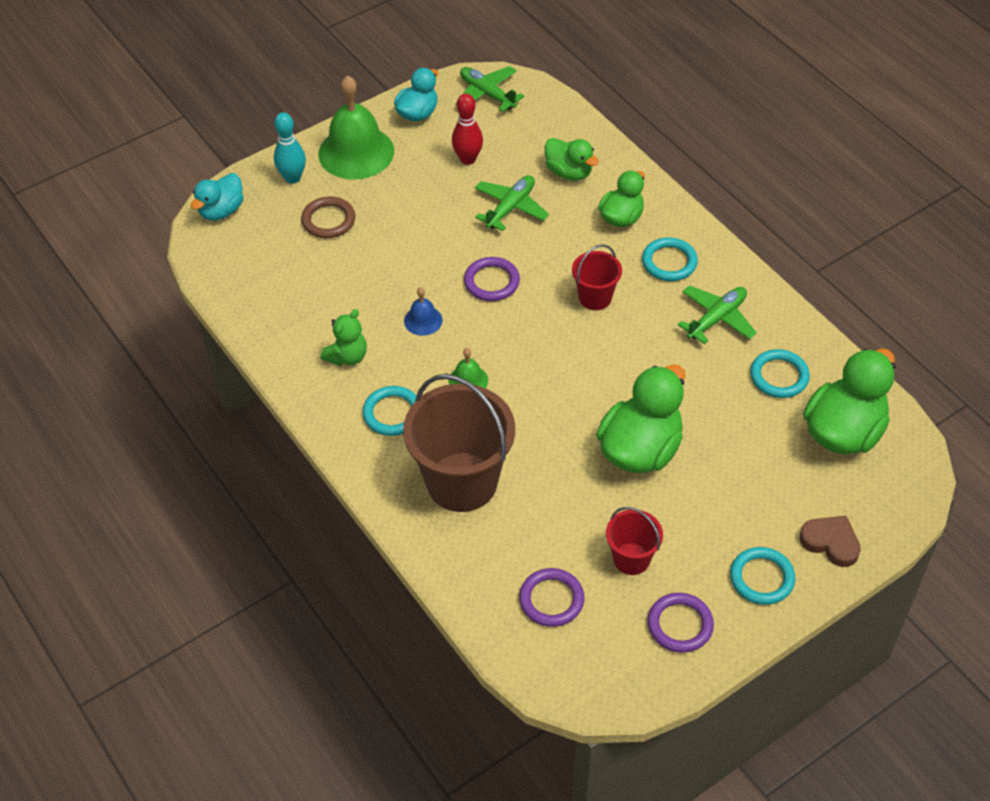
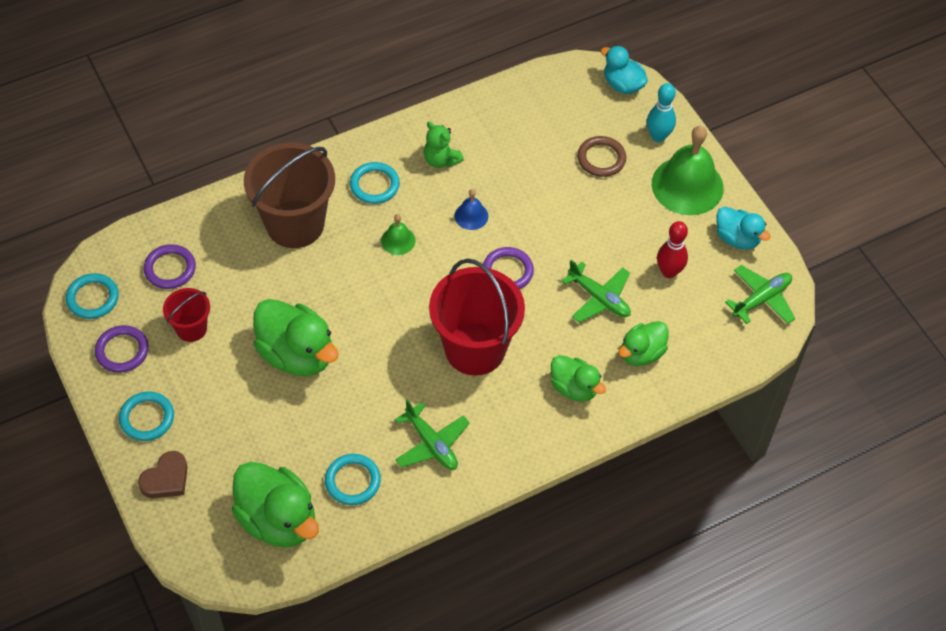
camera: 95 degrees right, 5 degrees up
red bucket [572,244,622,310] -> red bucket [429,258,525,375], size x1.99
turquoise ring [642,238,698,281] -> turquoise ring moved to [66,273,119,319]

